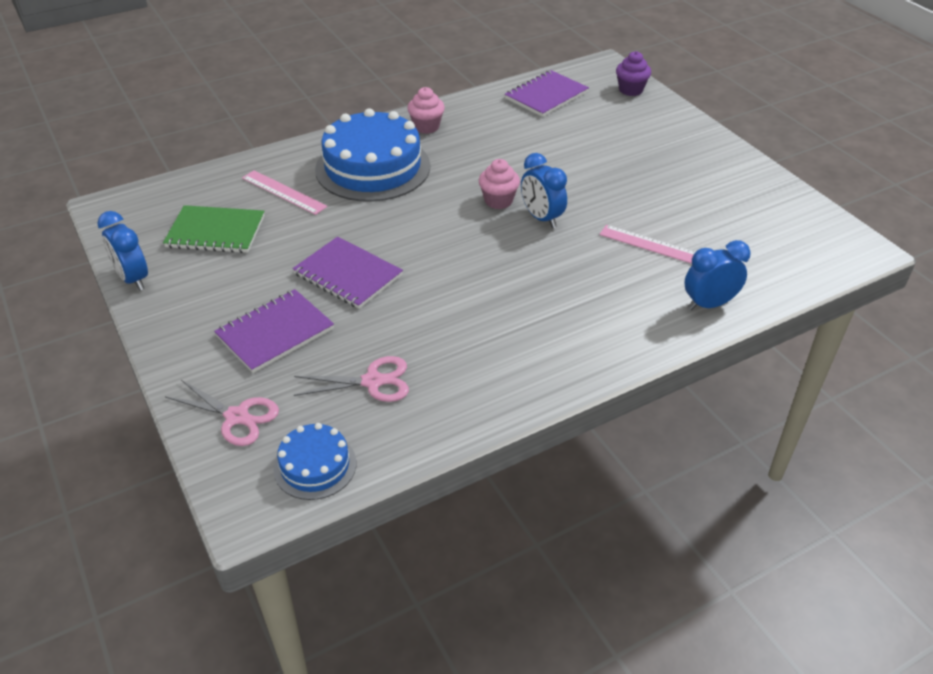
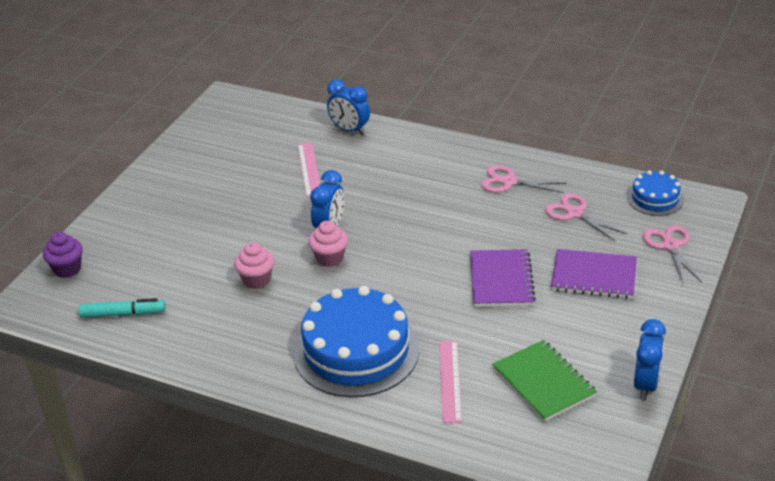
camera: 125 degrees left, 5 degrees down
pink cupcake [407,87,445,134] -> pink cupcake moved to [234,242,274,289]
purple notebook [505,70,589,117] -> turquoise marker [79,298,165,318]
none -> pink scissors [482,165,566,193]

